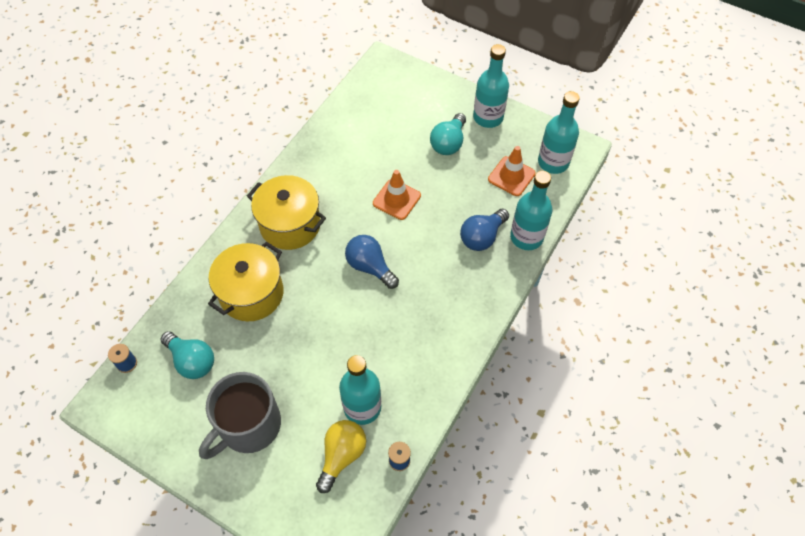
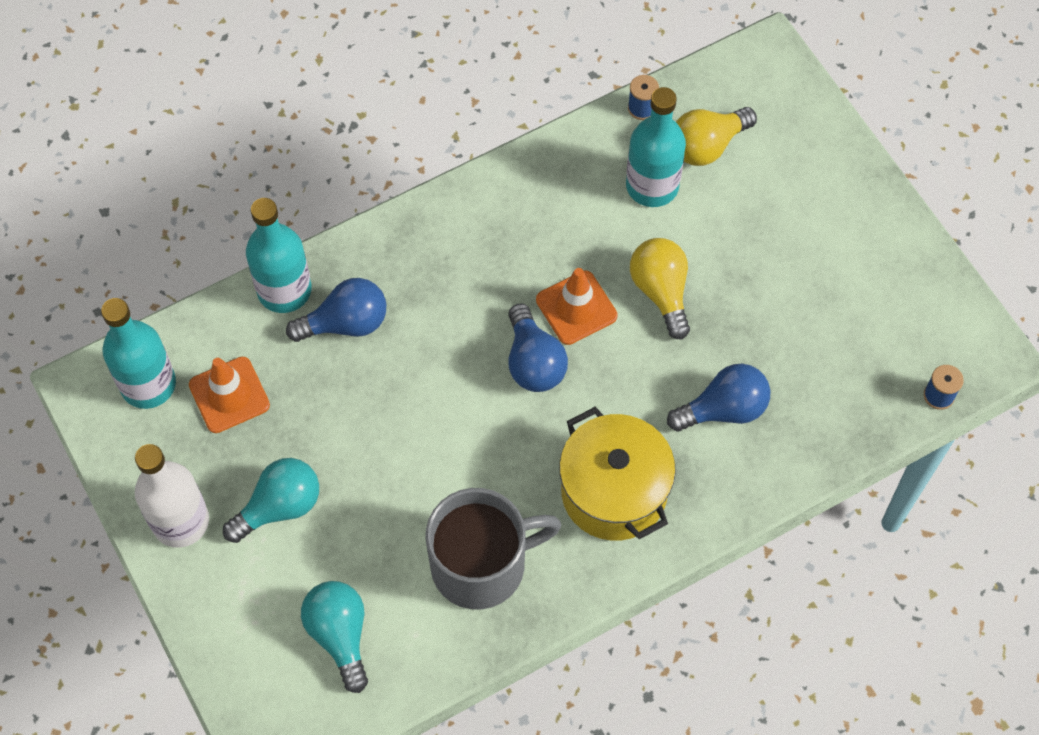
camera: 150 degrees left, 5 degrees up
turquoise light bulb [161,331,214,379] -> turquoise light bulb moved to [301,581,368,693]
grey mug [199,372,281,459] -> grey mug moved to [425,488,561,609]
yellow pot [208,242,284,321] -> blue light bulb [667,364,770,431]
orange traffic cone [373,170,421,220] -> orange traffic cone moved to [536,268,618,345]
turquoise bottle [473,44,509,128] -> white bottle [135,444,209,548]
none -> yellow light bulb [630,238,690,340]

